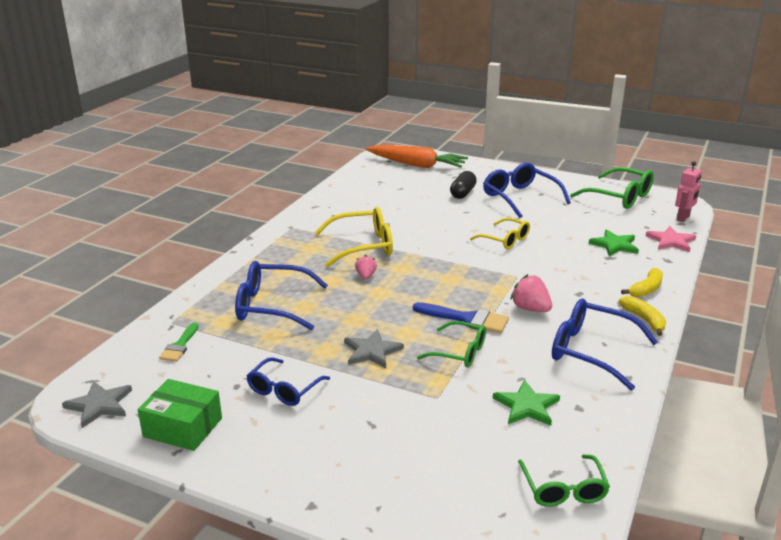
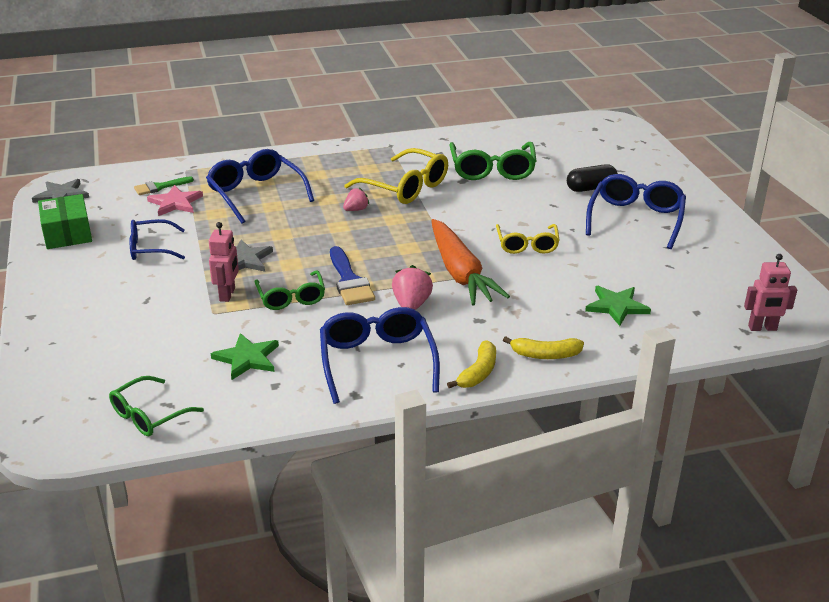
camera: 50 degrees right, 5 degrees up
orange carrot [366,145,468,168] -> orange carrot moved to [431,219,510,306]
green glasses [570,167,654,209] -> green glasses moved to [449,142,536,180]
pink star [646,226,696,252] -> pink star moved to [147,185,203,216]
none -> pink robot [209,222,239,302]

